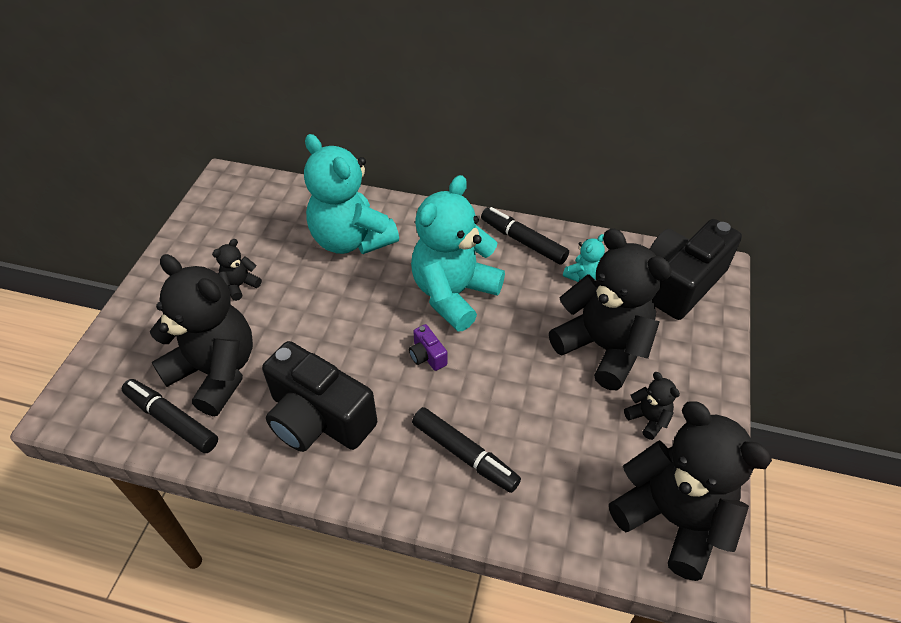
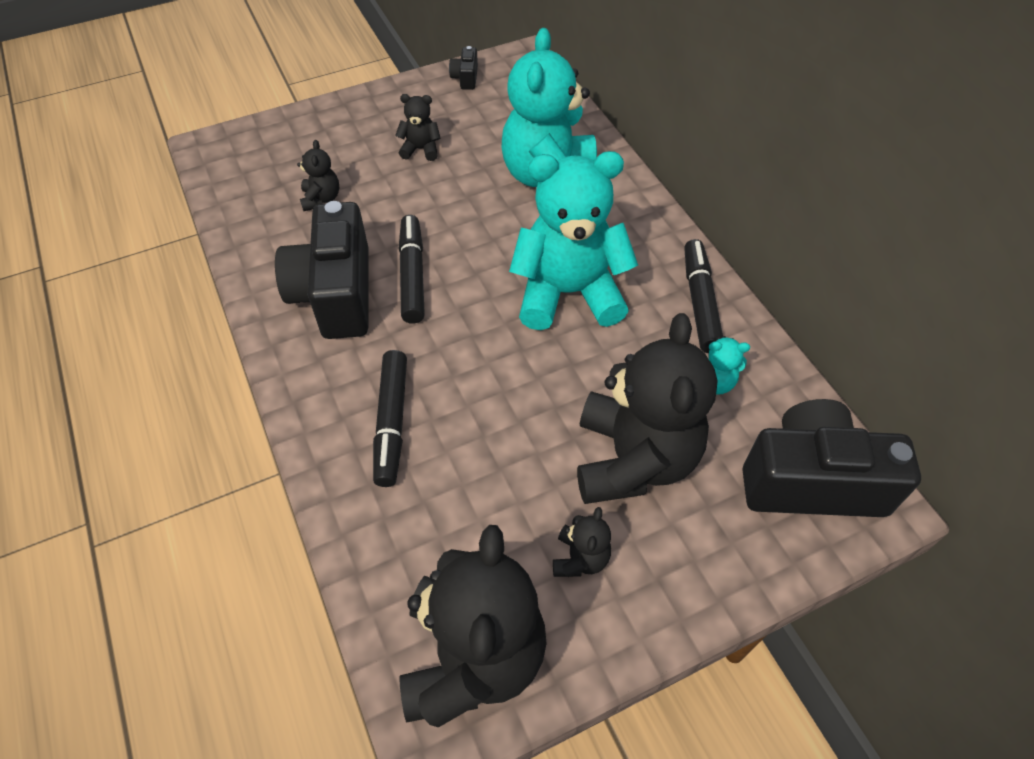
camera: 50 degrees right, 5 degrees up
black marker [122,379,218,453] -> black marker moved to [398,215,425,324]
black teddy bear [150,254,253,416] -> black teddy bear [297,140,339,211], size x0.42
purple camera [409,324,447,371] -> none
none -> black camera [449,46,478,90]

